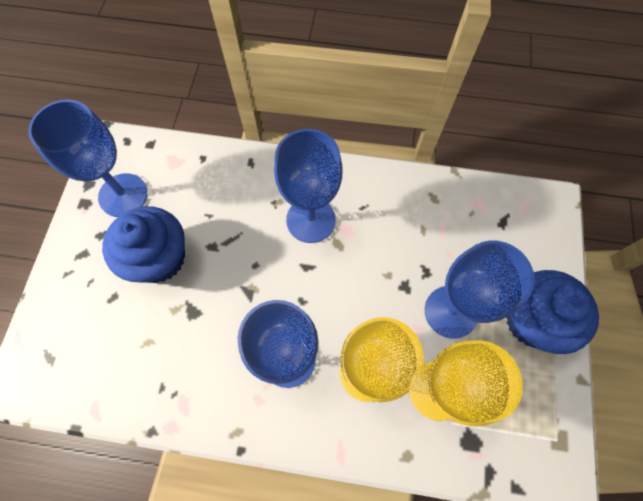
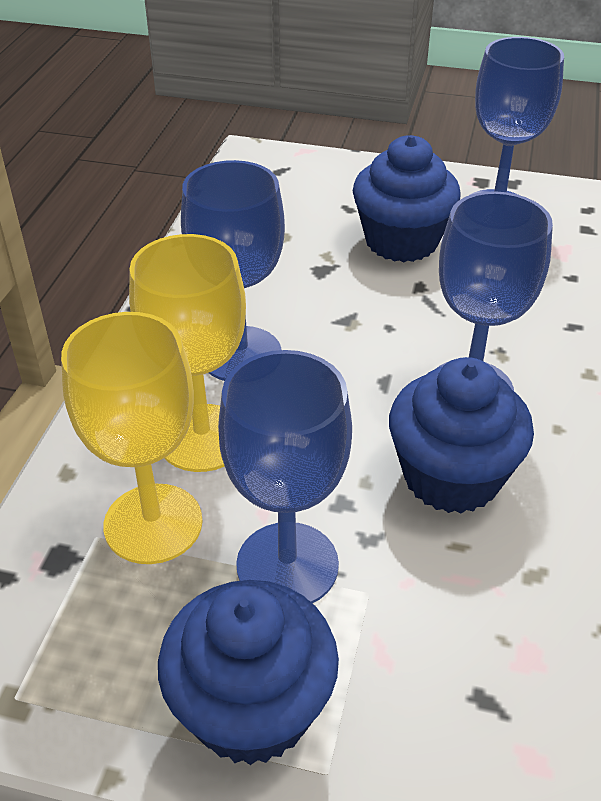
camera: 95 degrees right, 25 degrees down
none -> blue cupcake [389,357,534,514]

